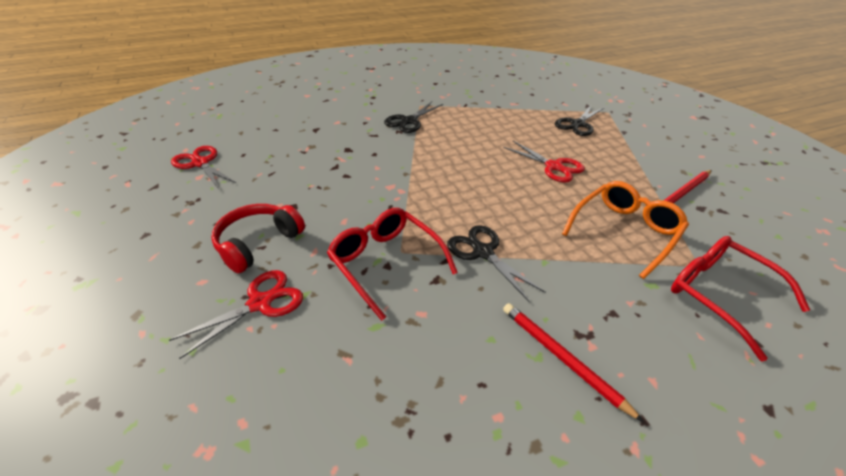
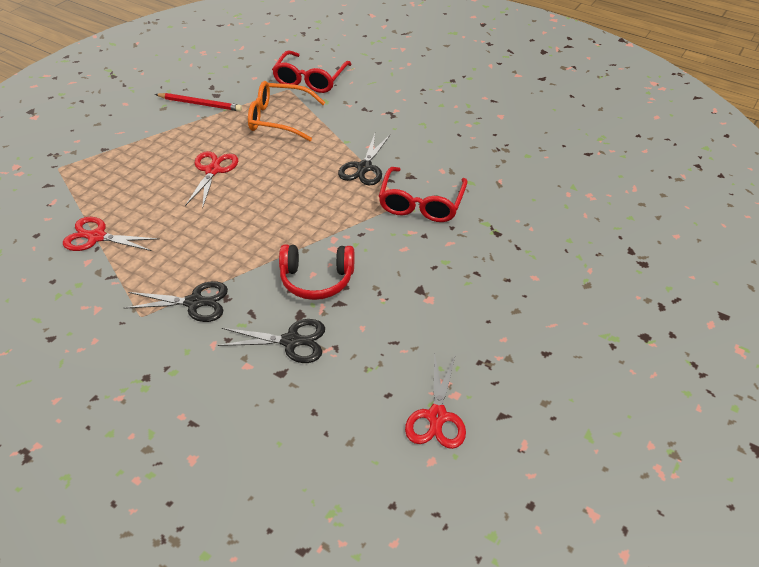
camera: 125 degrees left, 5 degrees up
red scissors [169,270,303,359] -> red scissors moved to [63,217,159,251]
red headphones [211,204,305,273] -> red headphones moved to [279,244,355,300]
red pencil [503,303,644,422] -> none
black scissors [555,105,605,136] -> black scissors moved to [218,319,325,363]

